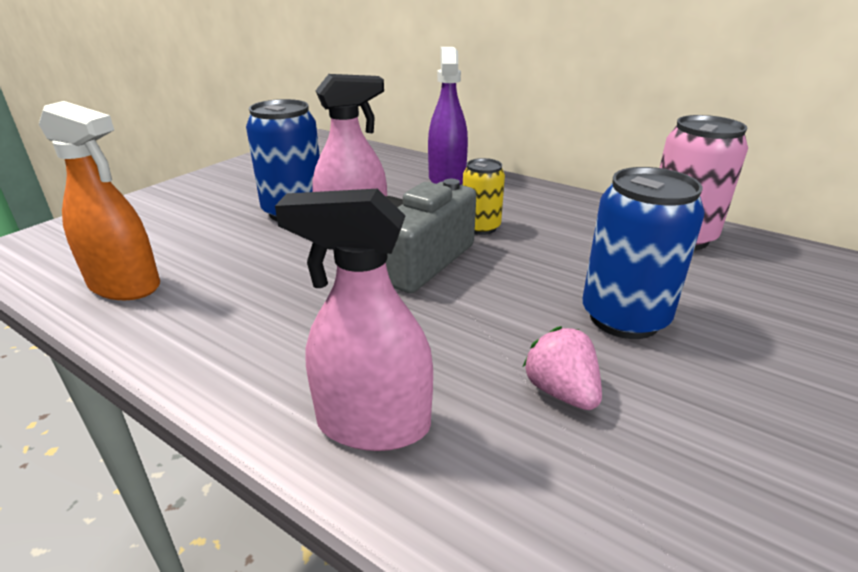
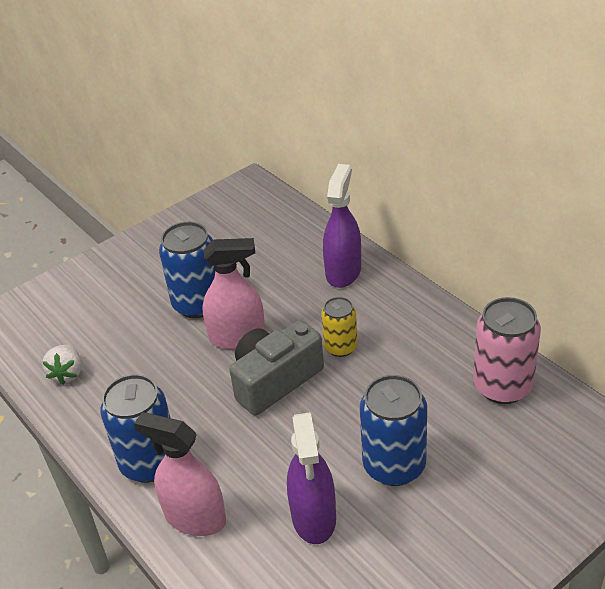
camera: 20 degrees right, 10 degrees up
orange spray bottle [39,101,160,300] -> white strawberry [42,345,82,385]
pink strawberry [523,326,602,410] -> purple spray bottle [287,412,336,544]
none -> blue can [100,374,170,483]

